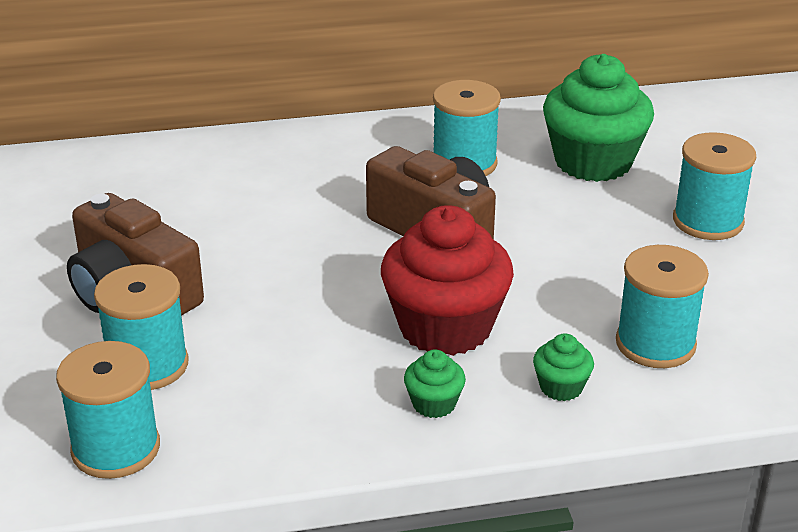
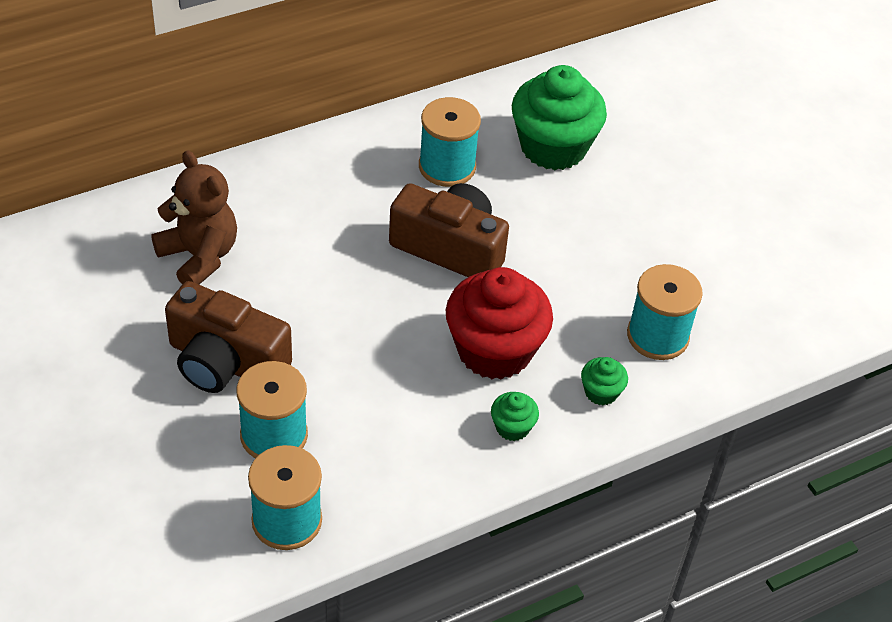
camera: 20 degrees left, 15 degrees up
turquoise spool [673,132,756,240] -> none
none -> brown teddy bear [151,150,237,284]

